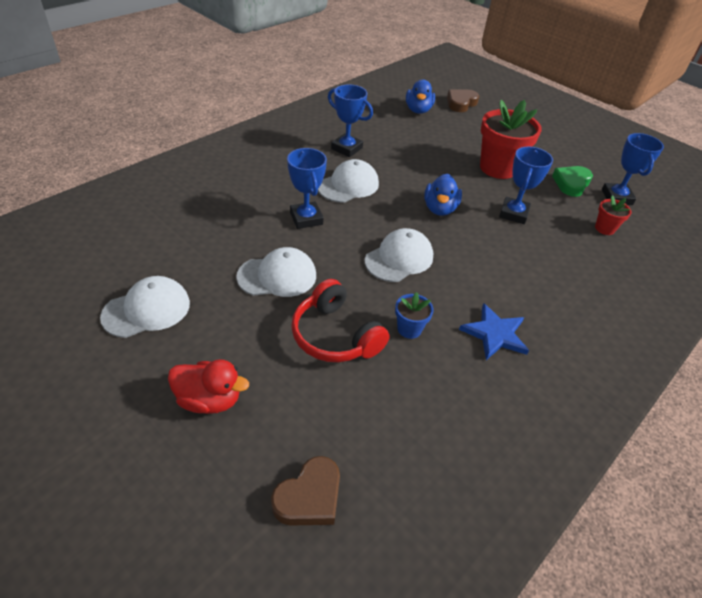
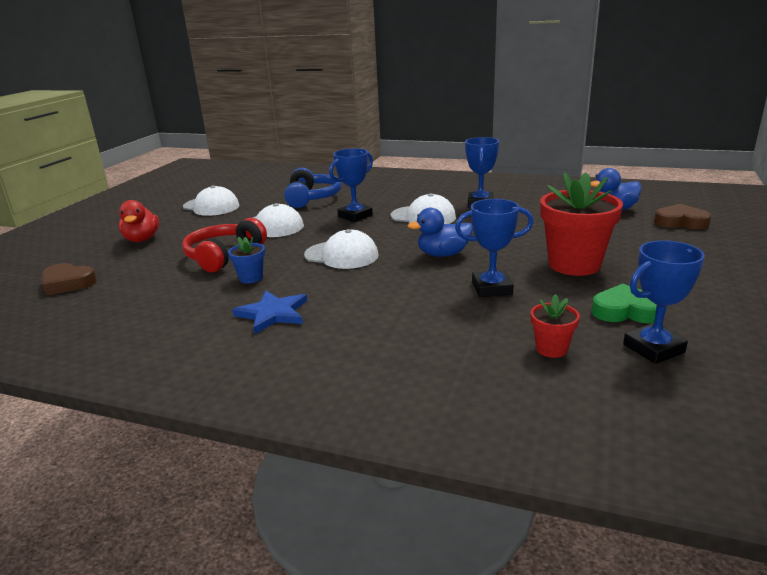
camera: 70 degrees right, 20 degrees down
none -> blue headphones [284,168,341,208]

